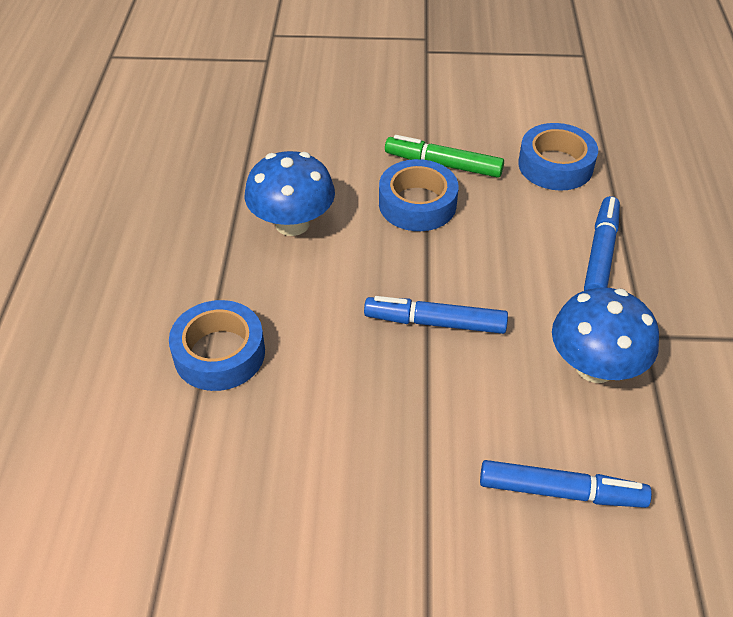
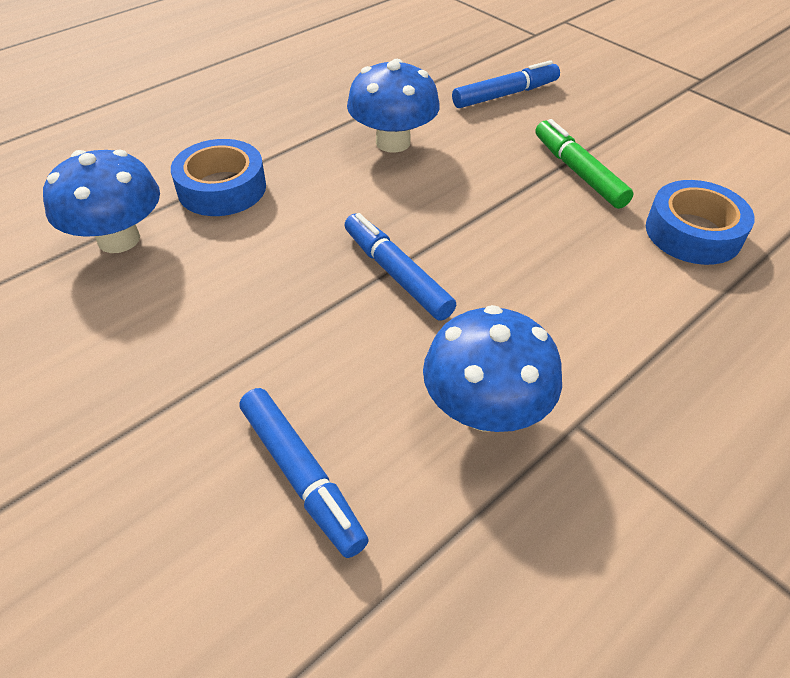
camera: 45 degrees right, 0 degrees up
blue tape [379,159,459,231] -> none
blue marker [584,196,620,291] -> blue marker moved to [452,60,560,108]
none -> blue mushroom [43,149,160,253]

